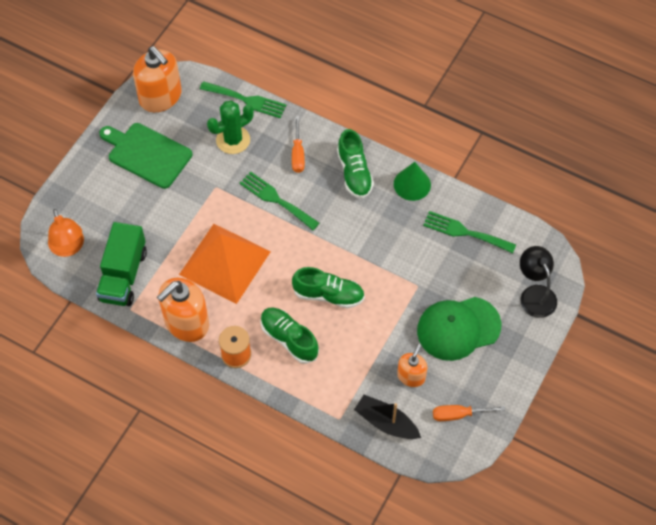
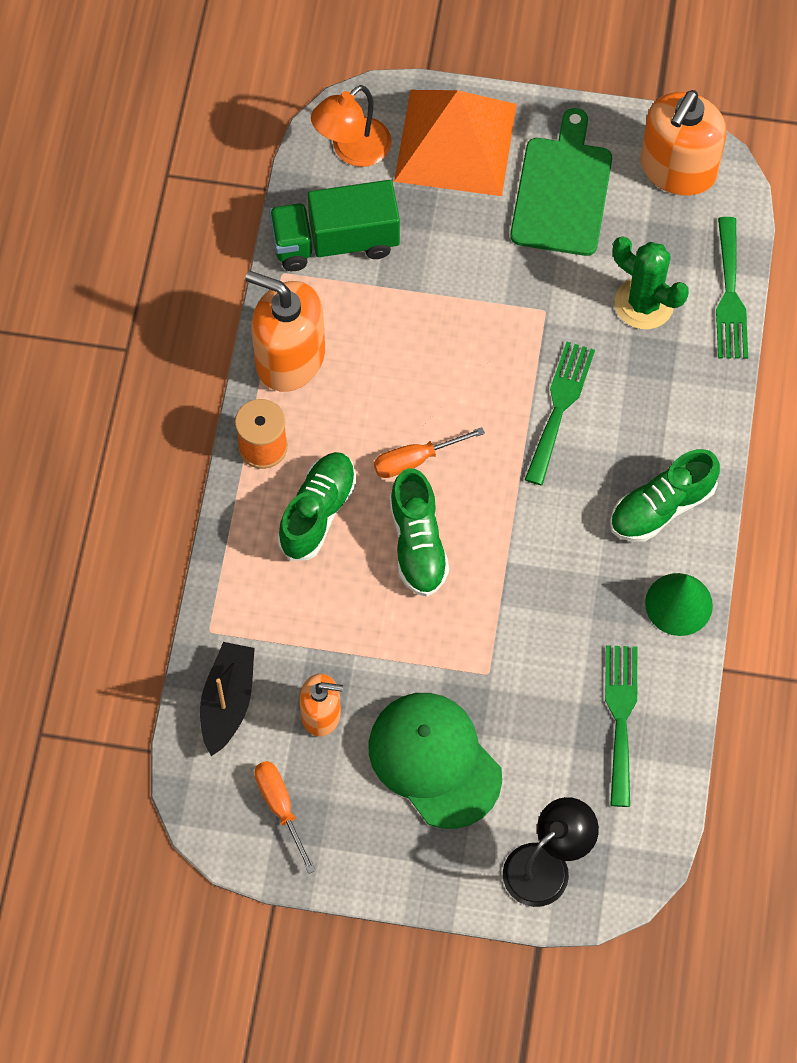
camera: 70 degrees right, 5 degrees up
orange pyramid [179,224,271,304] -> orange pyramid moved to [394,90,517,196]
orange screwdriver [292,116,305,173] -> orange screwdriver moved to [374,427,485,478]

